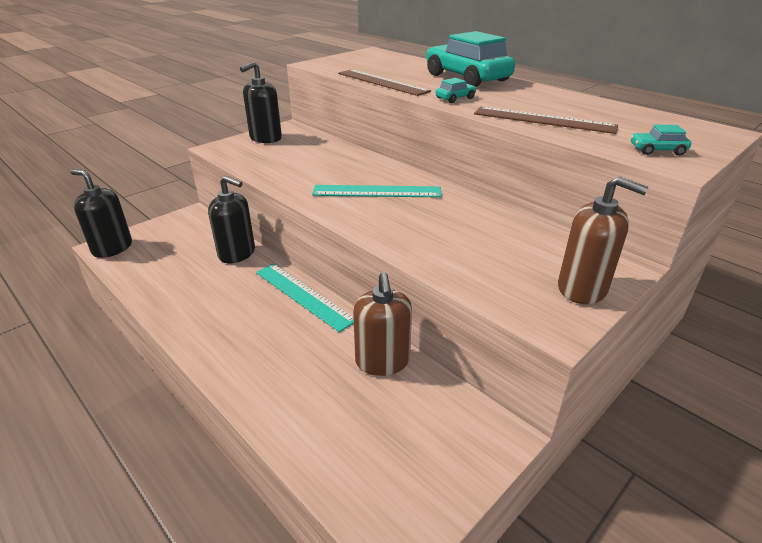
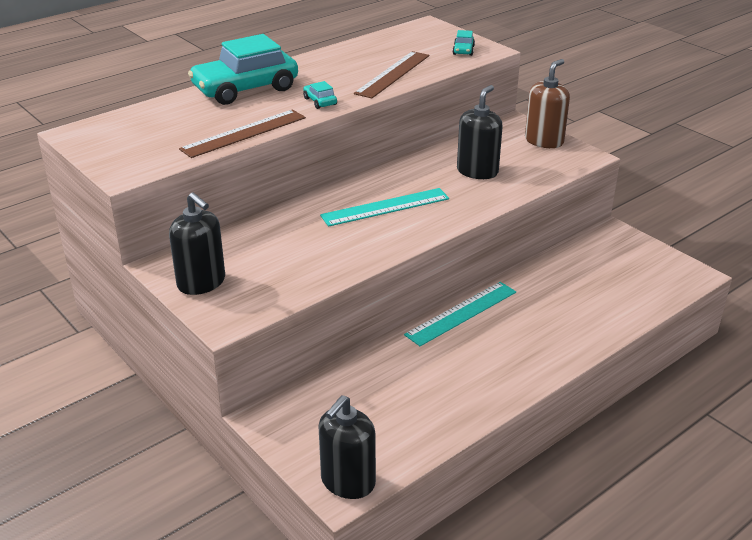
camera: 85 degrees left, 0 degrees up
black soap dispenser [208,176,255,263] -> black soap dispenser moved to [457,85,503,179]
turquoise ruler [312,185,442,198] -> turquoise ruler turned 60 degrees clockwise [320,188,449,227]
brown soap dispenser [353,272,412,376] -> none

